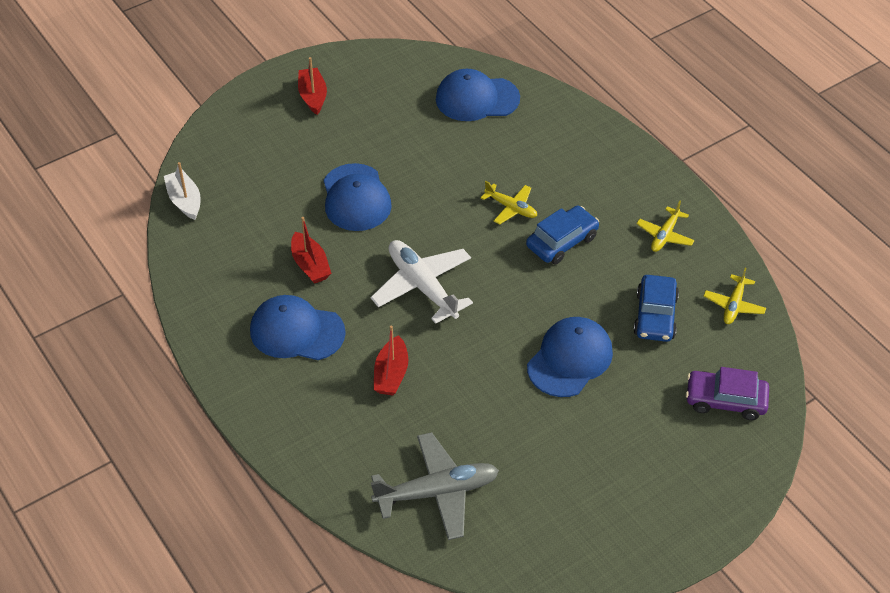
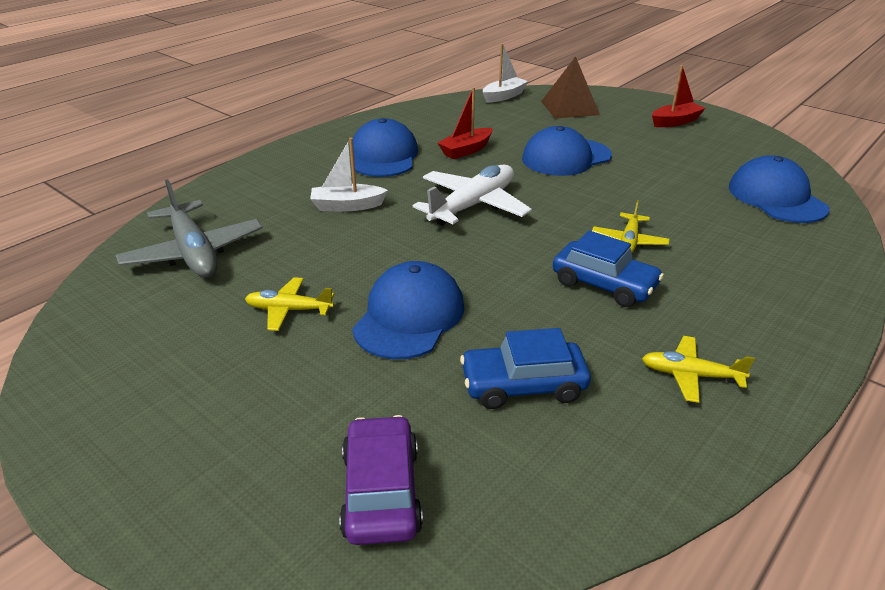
camera: 75 degrees right, 15 degrees down
red boat [374,326,408,395] -> white boat [310,138,388,211]
blue cap [527,317,613,397] -> blue cap turned 90 degrees counterclockwise [352,261,464,359]
yellow plane [704,268,766,324] -> yellow plane moved to [245,277,334,331]
none -> brown pyramid [541,56,600,118]

